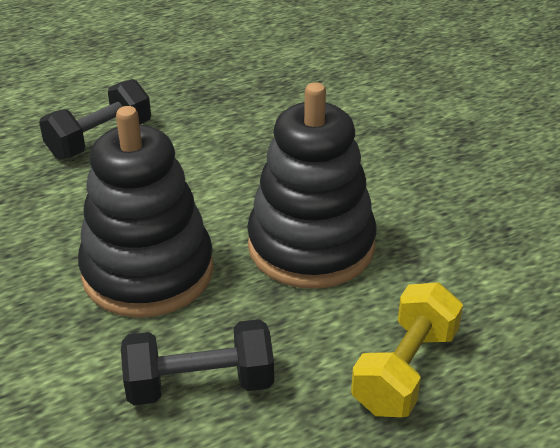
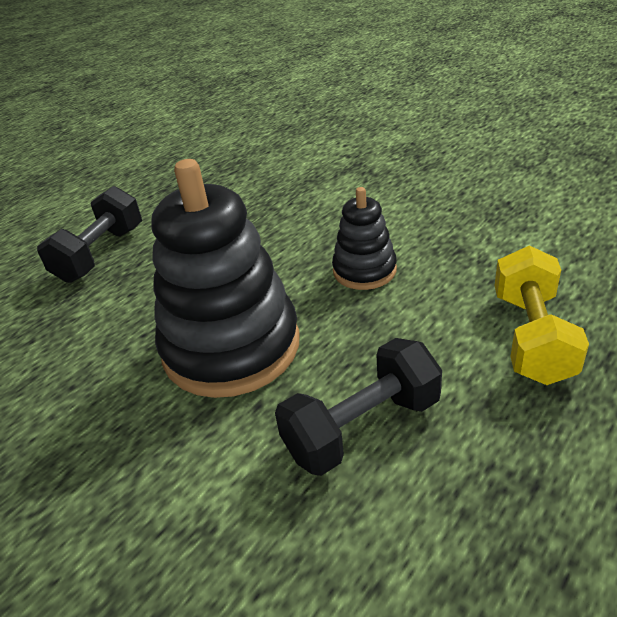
camera: 20 degrees left, 0 degrees up
black stacking toy [247,83,376,289] -> black stacking toy [332,187,397,290], size x0.52

